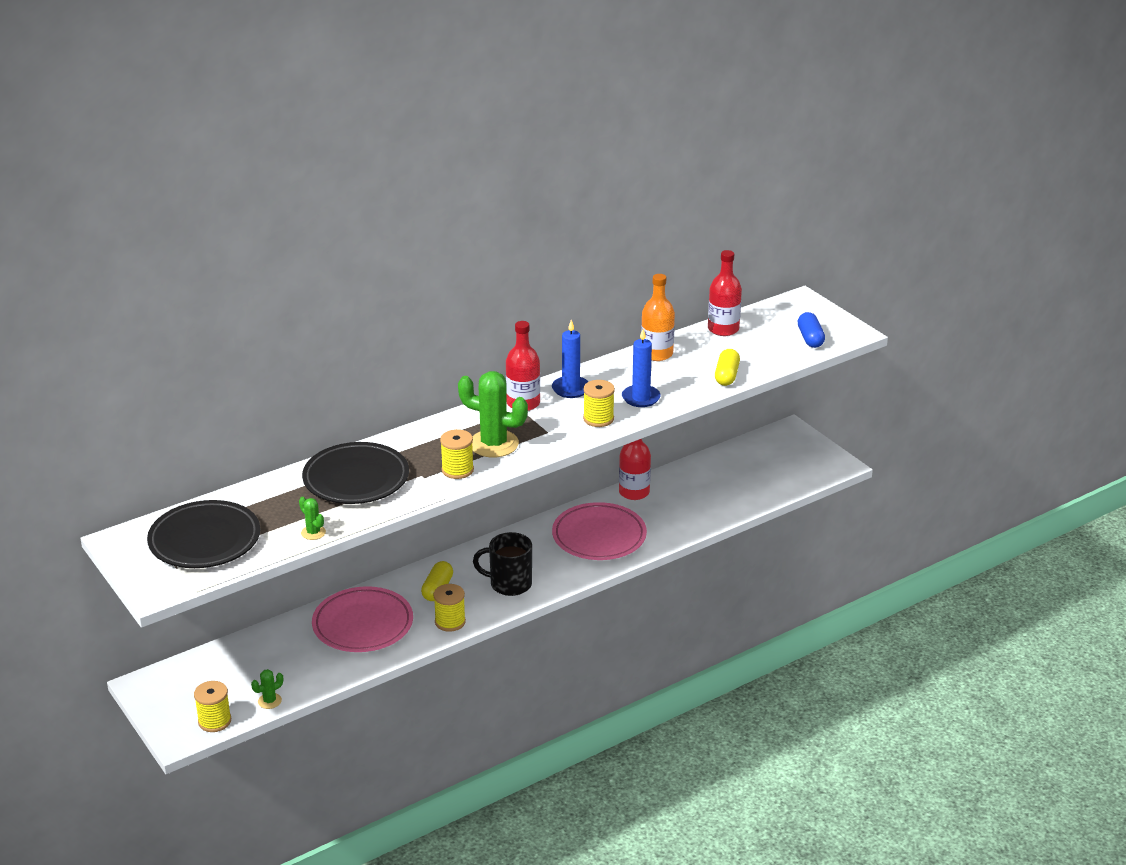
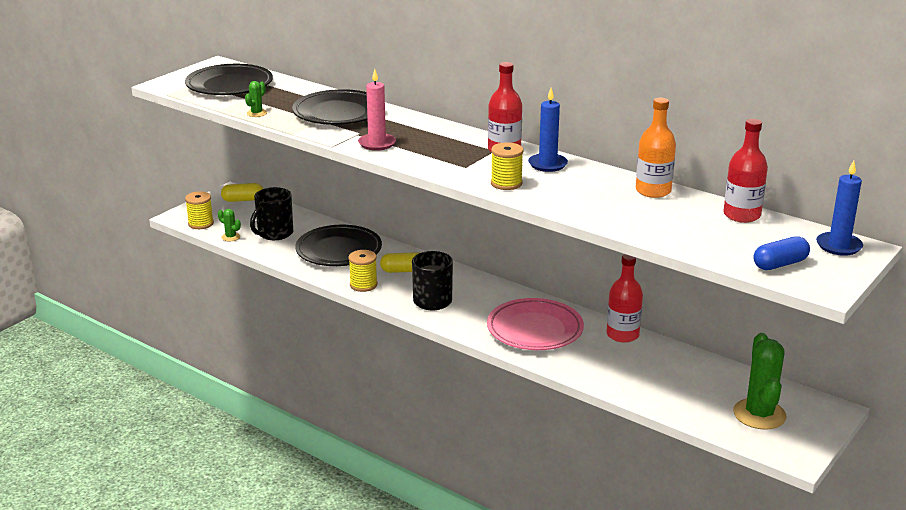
camera: 70 degrees right, 5 degrees down
pink plate [312,586,413,652] -> black plate [295,225,382,266]
yellow spool [440,429,474,479] -> pink candle [358,69,396,151]
green cactus [458,371,528,457] -> green cactus moved to [733,333,787,430]
blue candle [622,329,661,407] -> blue candle moved to [816,161,863,256]
yellow capsule [715,349,740,386] -> yellow capsule moved to [221,183,263,202]
none -> black mug [250,187,293,240]

